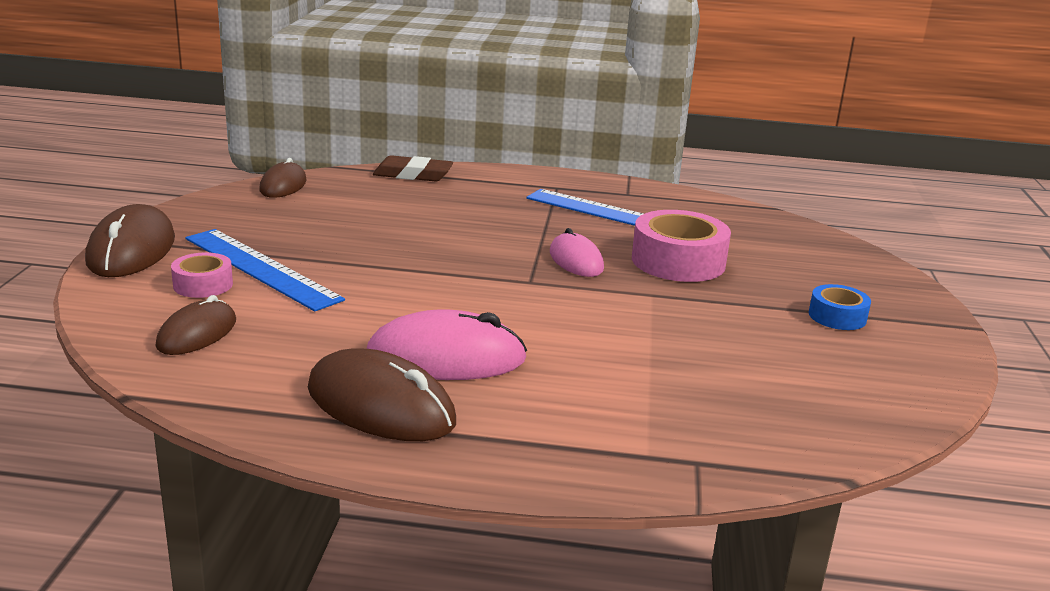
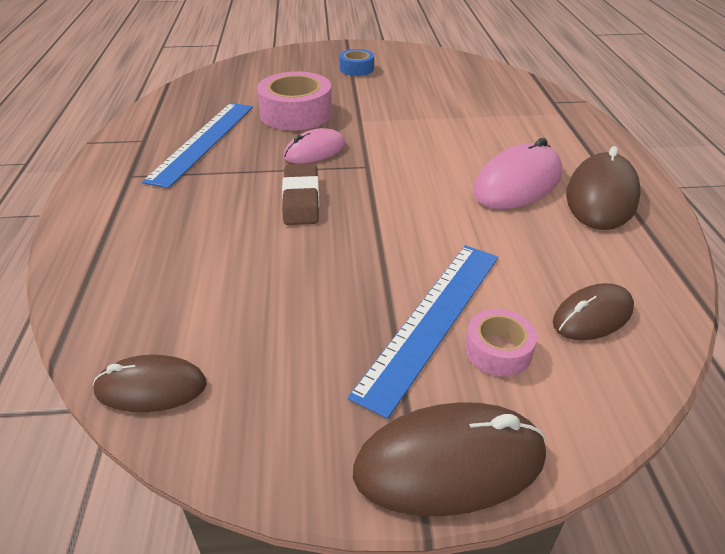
camera: 100 degrees left, 15 degrees up
brown mouse [156,295,236,355] -> brown mouse turned 45 degrees counterclockwise [553,283,634,340]
pink mouse [366,310,527,380] -> pink mouse turned 60 degrees clockwise [473,138,562,209]
brown eraser [373,155,453,181] -> brown eraser moved to [282,164,319,225]

